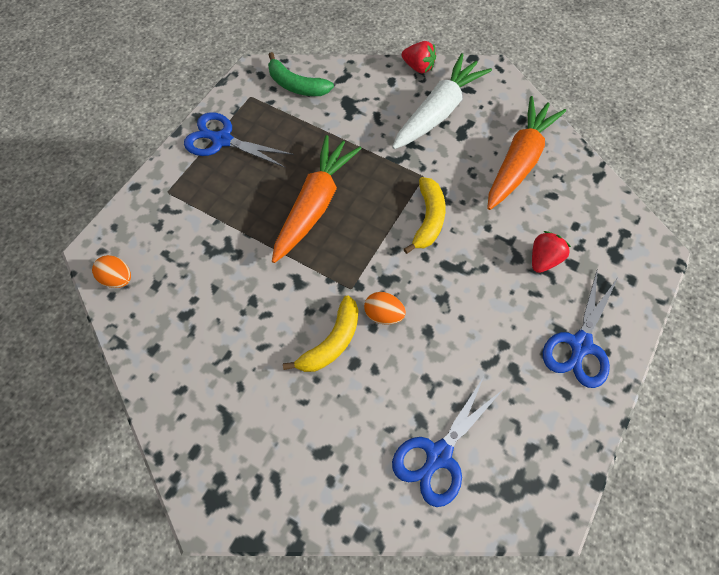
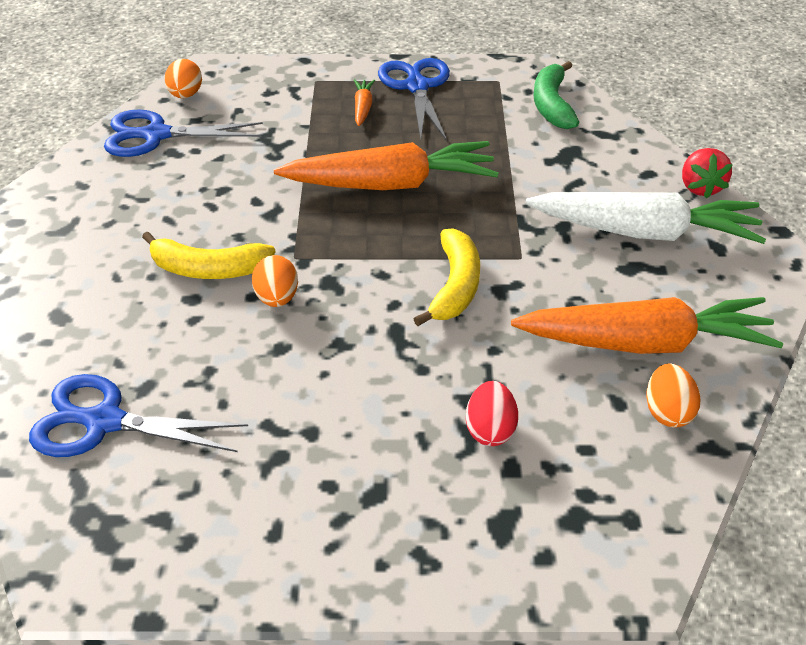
camera: 60 degrees right, 20 degrees down
yellow banana [404,177,446,254] -> yellow banana turned 60 degrees counterclockwise [414,228,480,326]
red strawberry [532,231,571,273] -> red egg [466,381,518,446]
blue scissors [543,271,619,388] -> blue scissors moved to [104,109,263,157]
none -> orange carrot [354,79,375,126]
none -> orange egg [646,364,700,428]

